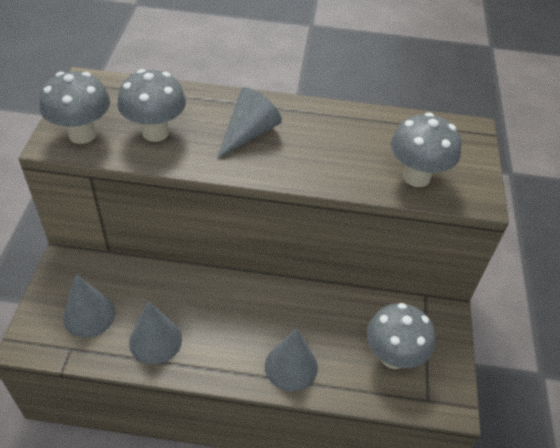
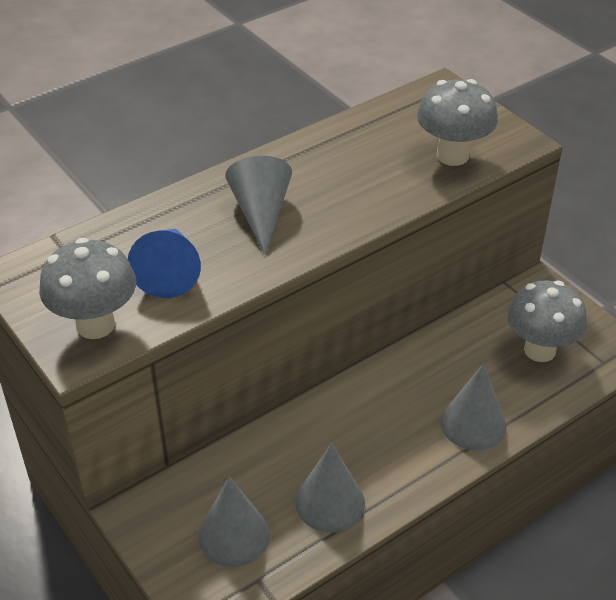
camera: 40 degrees left, 5 degrees down
grey mushroom [117,69,186,142] -> blue cone [128,229,201,298]

